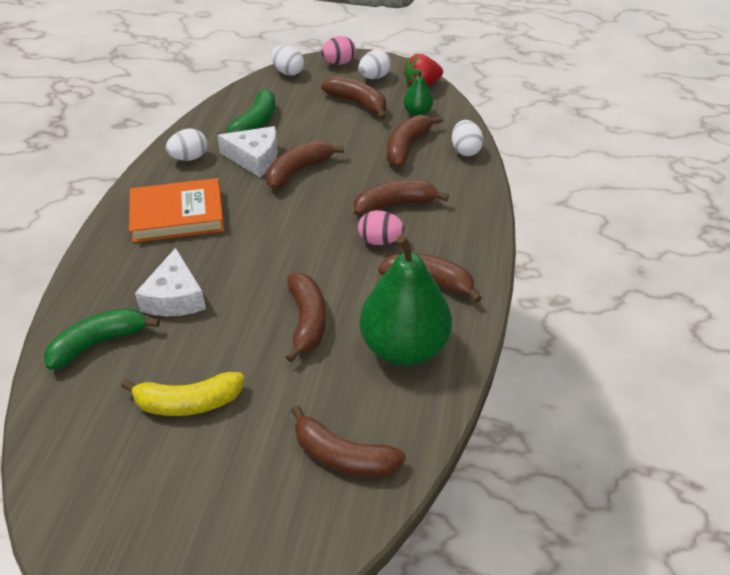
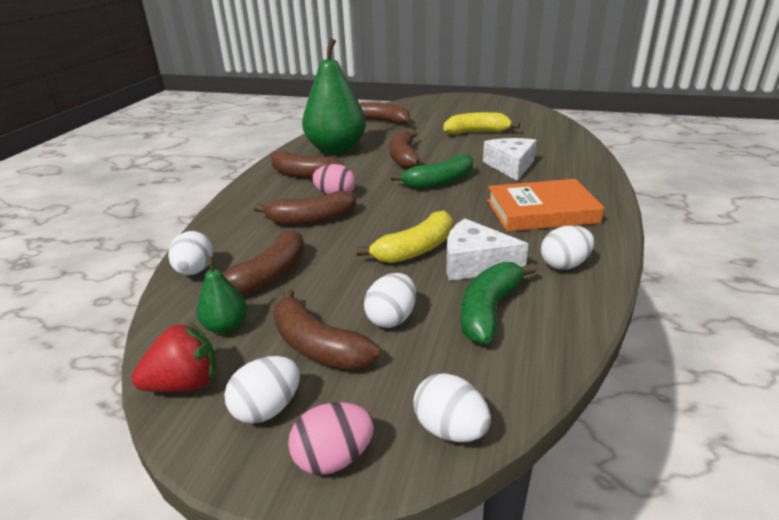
camera: 175 degrees left, 15 degrees down
green banana [44,308,160,370] -> green banana moved to [391,154,473,189]
brown banana [266,140,344,189] -> yellow banana [356,211,453,263]
none -> white egg [364,273,416,328]

